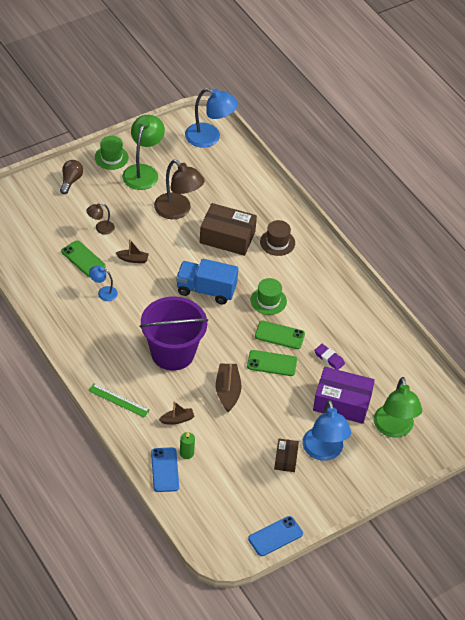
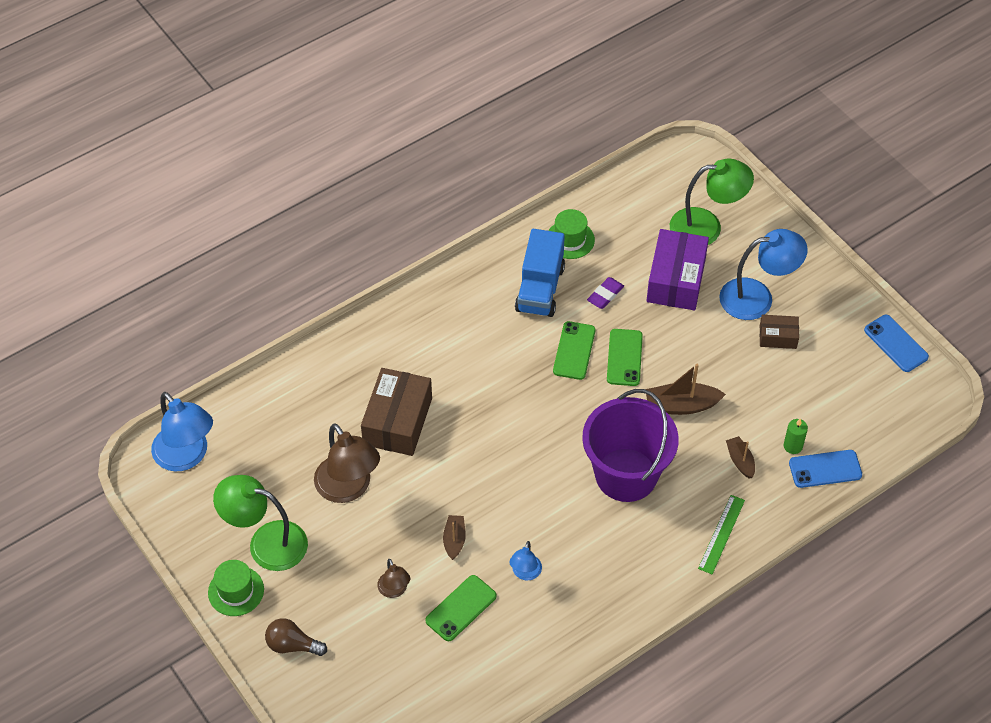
camera: 90 degrees left, 5 degrees up
brown lamp [154,160,205,219] -> brown lamp turned 105 degrees clockwise [314,423,380,503]
blue truck [176,259,238,305] -> blue truck moved to [515,229,565,317]
blue lamp [185,88,238,148] -> blue lamp turned 120 degrees clockwise [151,392,213,471]
green hat [251,278,287,315] -> green hat moved to [548,209,595,259]
brown hat [260,220,295,256] -> none

